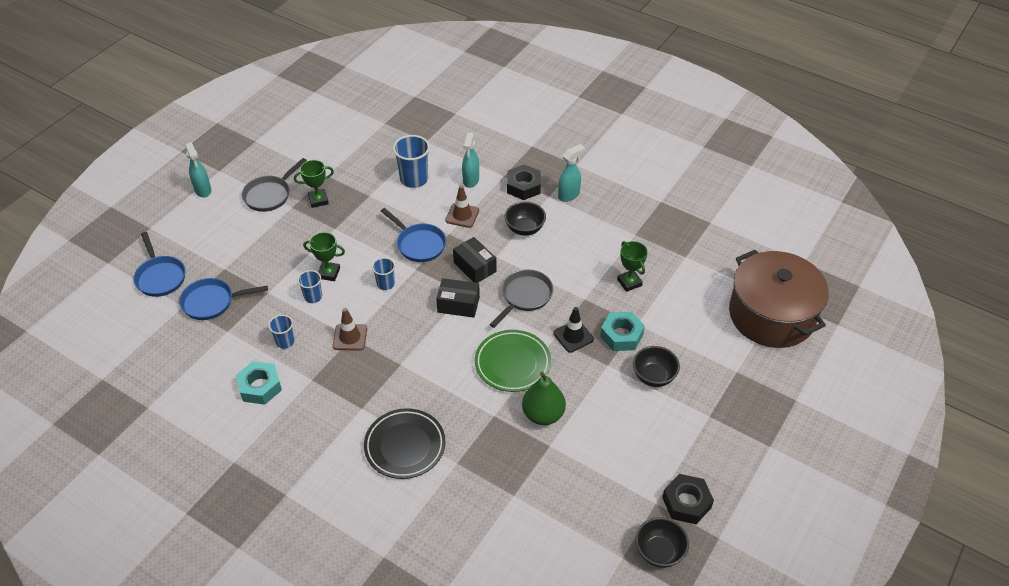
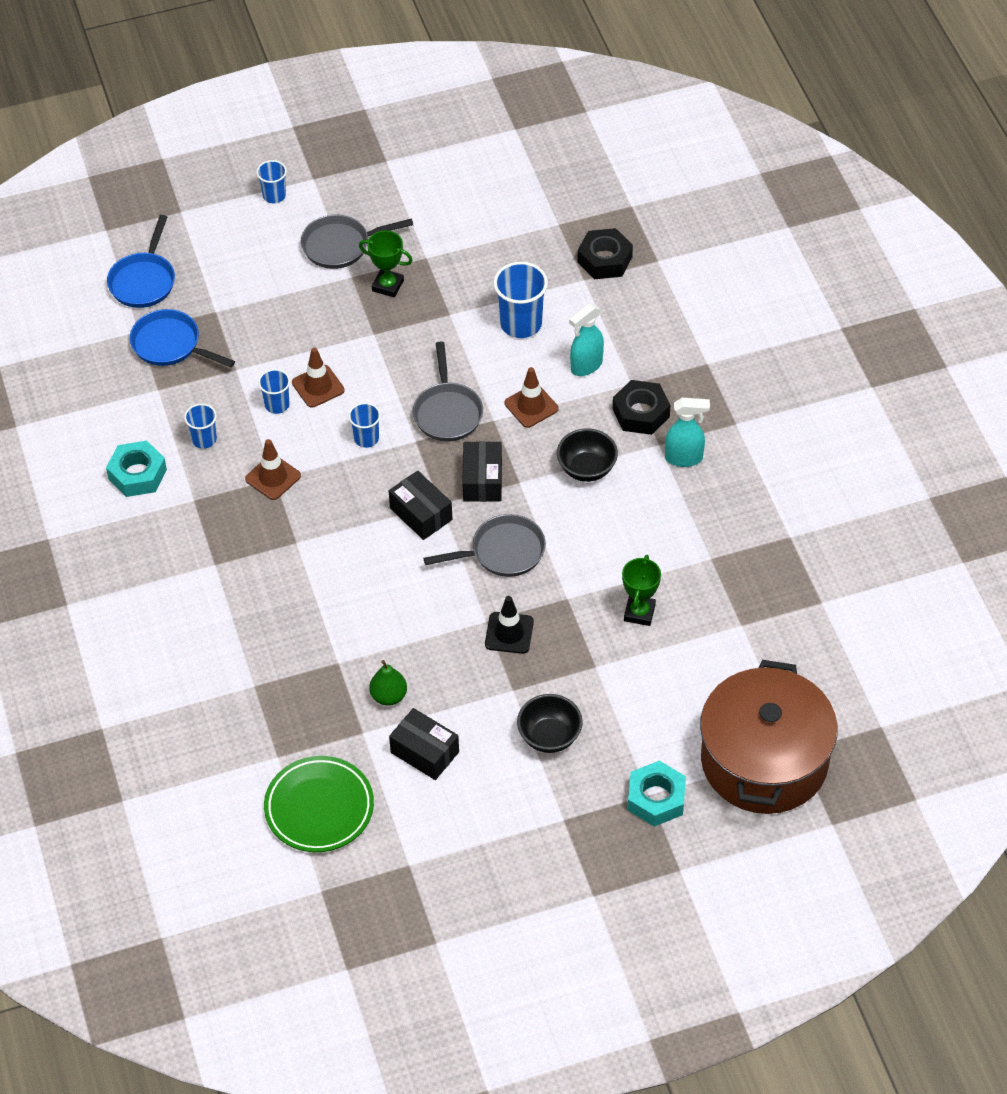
camera: 40 degrees right, 5 degrees up
turquoise spray bottle [185,142,211,198] -> blue cup [256,160,287,203]
green trophy [303,232,345,281] -> brown traffic cone [292,348,345,408]
black plate [364,408,446,479] -> none
blue pan [381,208,446,262] -> grey pan [413,341,483,442]
green plate [475,330,551,392] -> green plate moved to [264,756,374,852]
green pear [522,372,566,425] -> green pear [369,660,407,706], size x0.65
turquoise nut [600,312,645,351] -> turquoise nut moved to [628,760,686,827]
black bowl [635,517,689,568] -> none
black nut [662,474,714,524] -> black nut moved to [578,228,633,279]
none -> black box [389,708,459,780]

